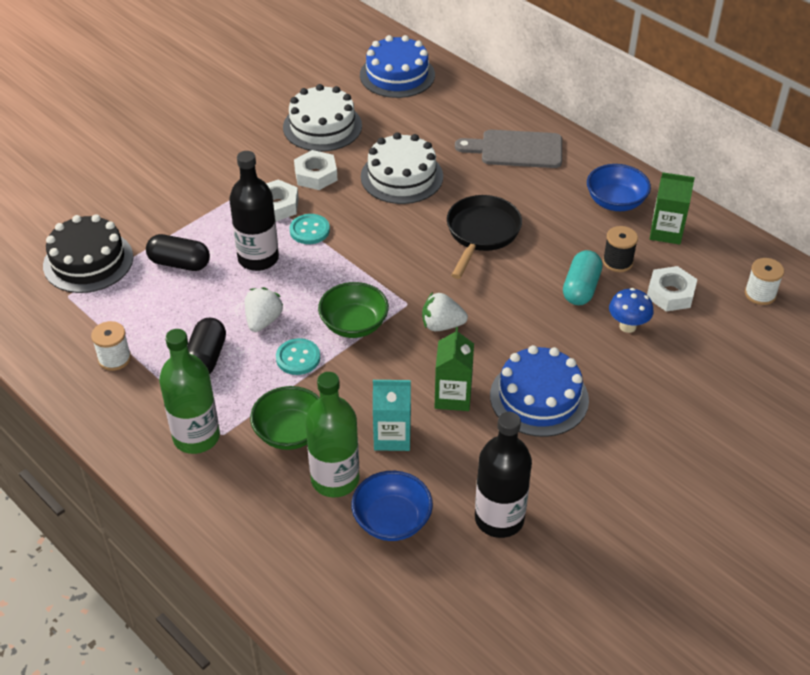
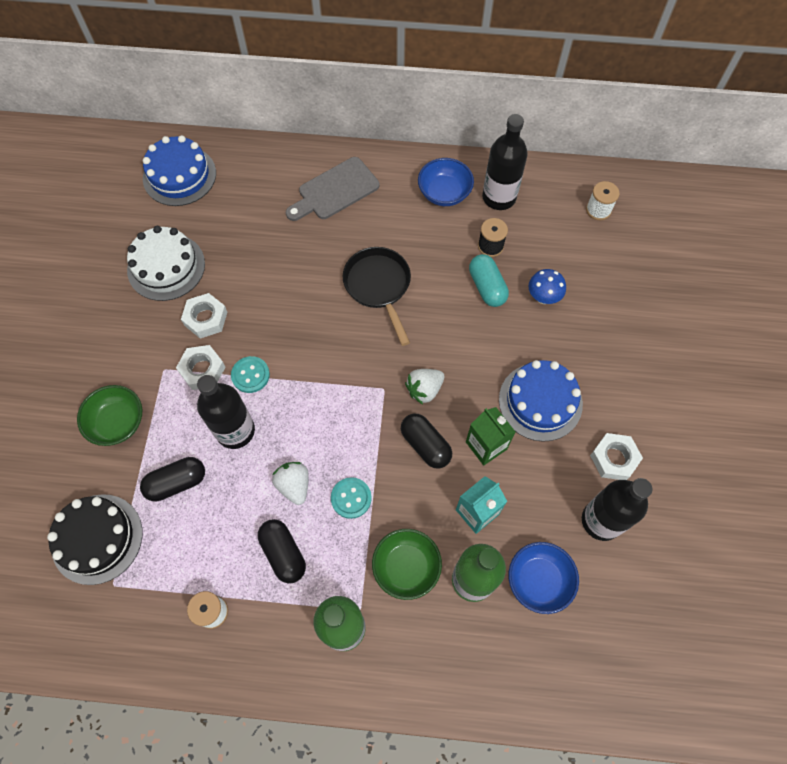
camera: 40 degrees left, 20 degrees up
green bowl [318,282,389,338] -> green bowl moved to [77,385,142,446]
white cake [361,132,443,204] -> none
white nut [647,266,698,311] -> white nut moved to [590,433,643,480]
green carton [650,172,695,244] -> black bottle [482,114,528,210]
none -> black capsule [401,414,452,469]

